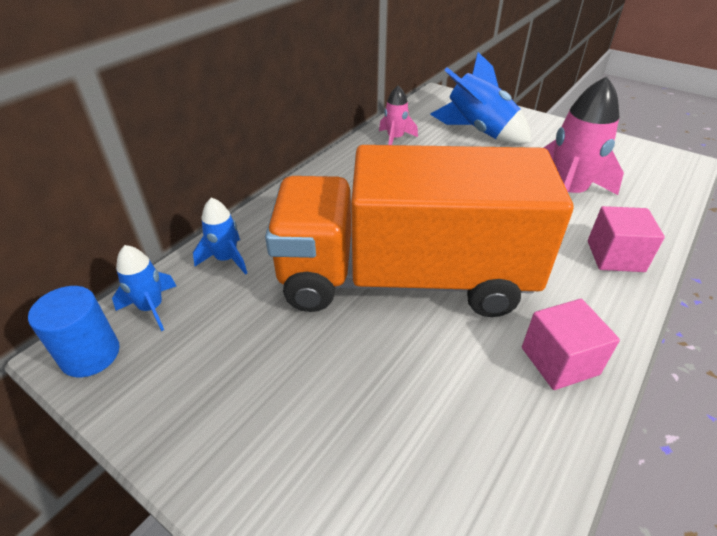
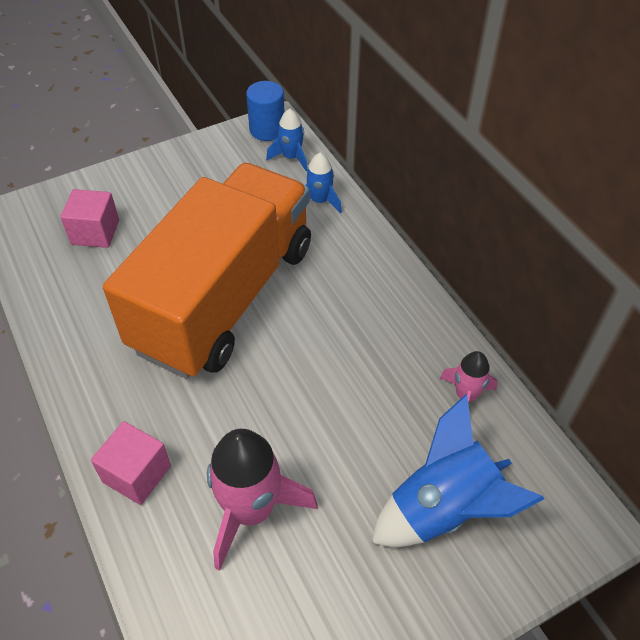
camera: 115 degrees right, 10 degrees up
pink cube [522,299,620,390] -> pink cube moved to [60,189,119,248]

